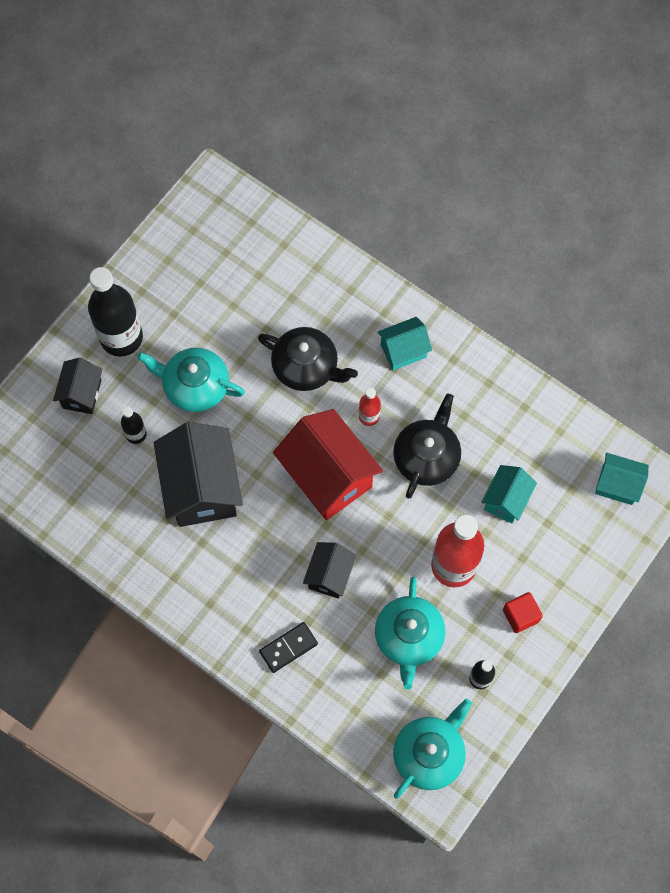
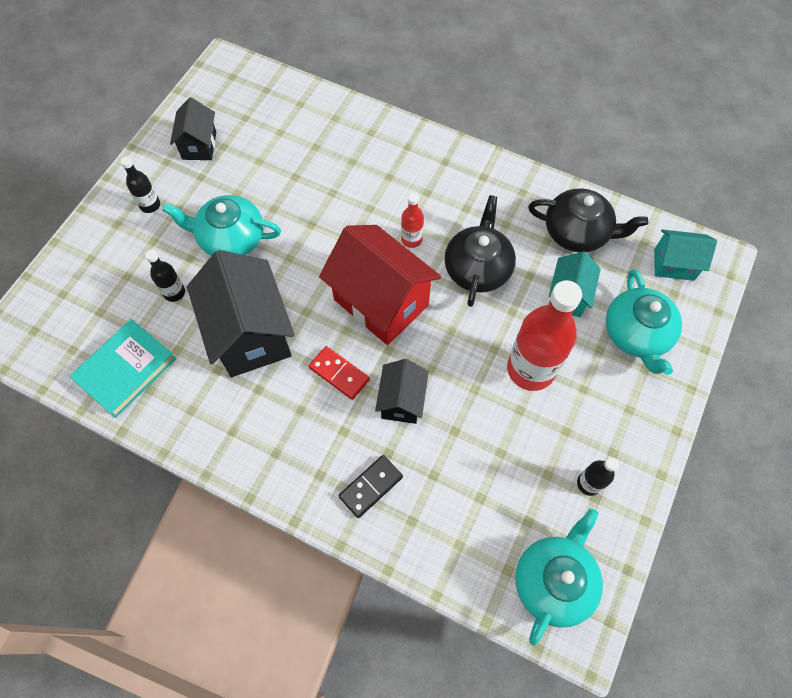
camera: 10 degrees left, 5 degrees down
black house [53,358,103,414] -> black house moved to [170,97,216,160]
black bottle [88,267,143,357] -> black bottle [120,157,160,213], size x0.47
black teapot [258,327,358,391] -> black teapot moved to [528,188,648,252]
turquoise teapot [375,577,445,690] -> turquoise teapot moved to [606,269,682,375]
turquoise house [378,317,432,370] -> none
red cube [503,592,543,633] -> none
none -> turquoise book [69,319,176,418]
none -> red domino [309,346,370,400]

